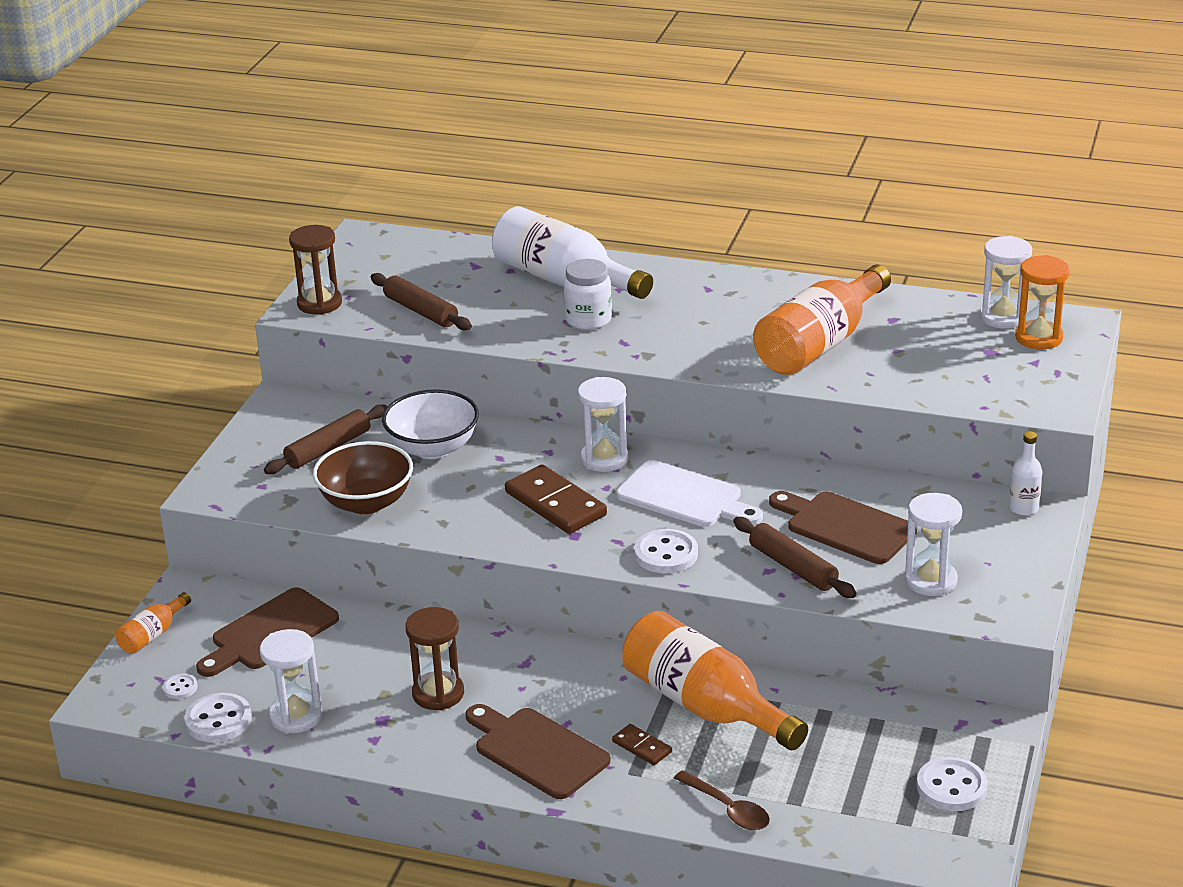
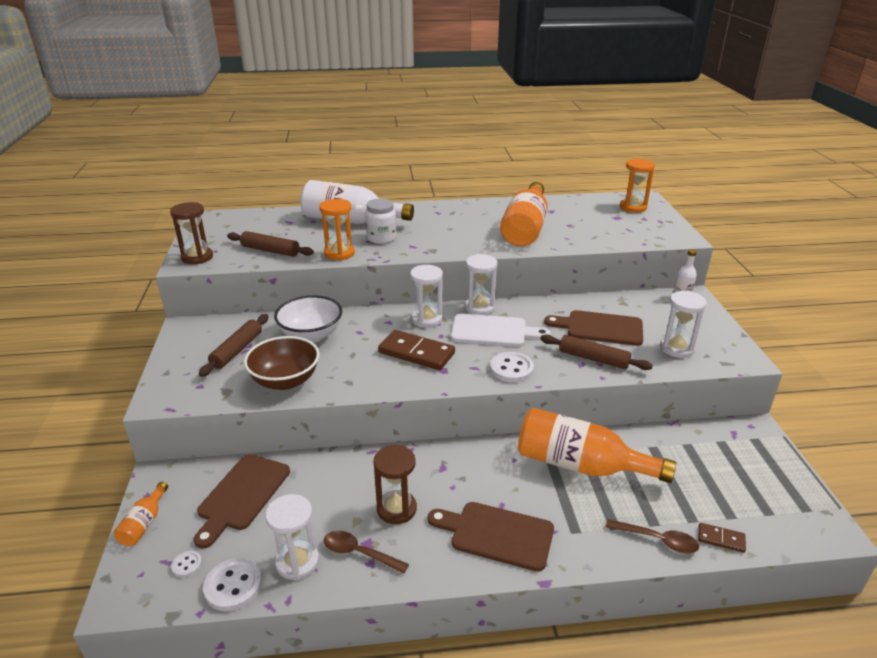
camera: 25 degrees left, 0 degrees up
brown domino [612,724,672,765] -> brown domino moved to [698,523,746,553]
white button [917,757,988,811] -> none
white hourglass [980,236,1032,329] -> white hourglass moved to [465,254,498,315]
none -> orange hourglass [319,199,355,261]
none -> brown spoon [324,531,409,573]

